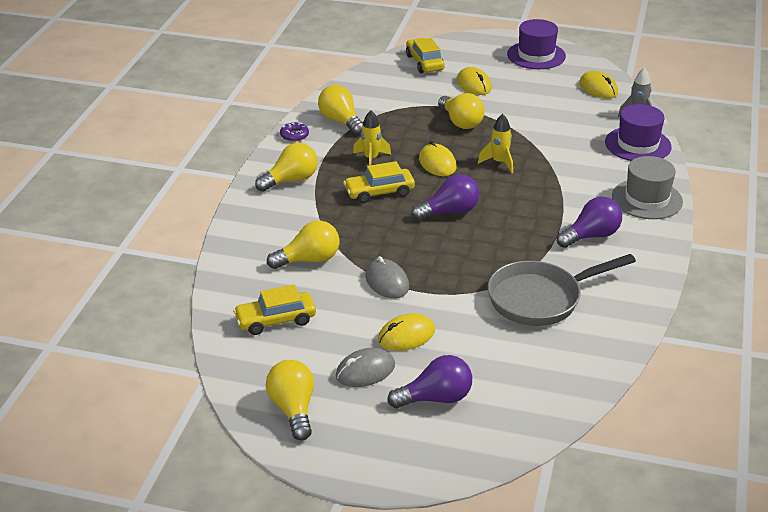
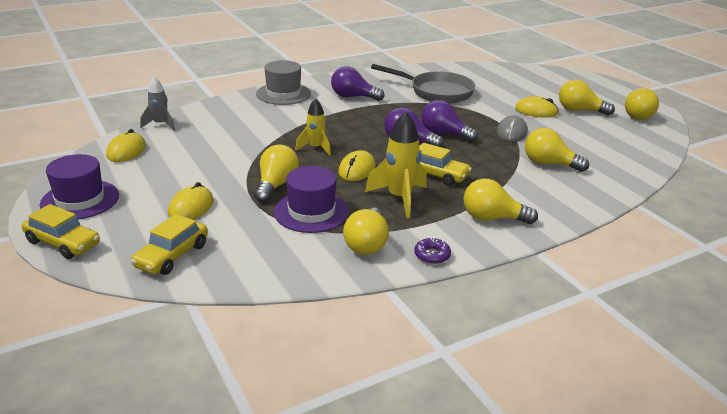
camera: 135 degrees left, 5 degrees down
yellow car [233,285,316,335] -> yellow car moved to [22,204,100,259]
grey mouse [336,348,395,387] -> yellow light bulb [559,80,615,116]
yellow rocket [353,111,391,166] -> yellow rocket [365,112,427,218], size x1.56
purple light bulb [387,355,472,408] -> purple light bulb moved to [421,100,478,142]
purple hat [605,104,672,161] -> purple hat moved to [274,166,349,233]

